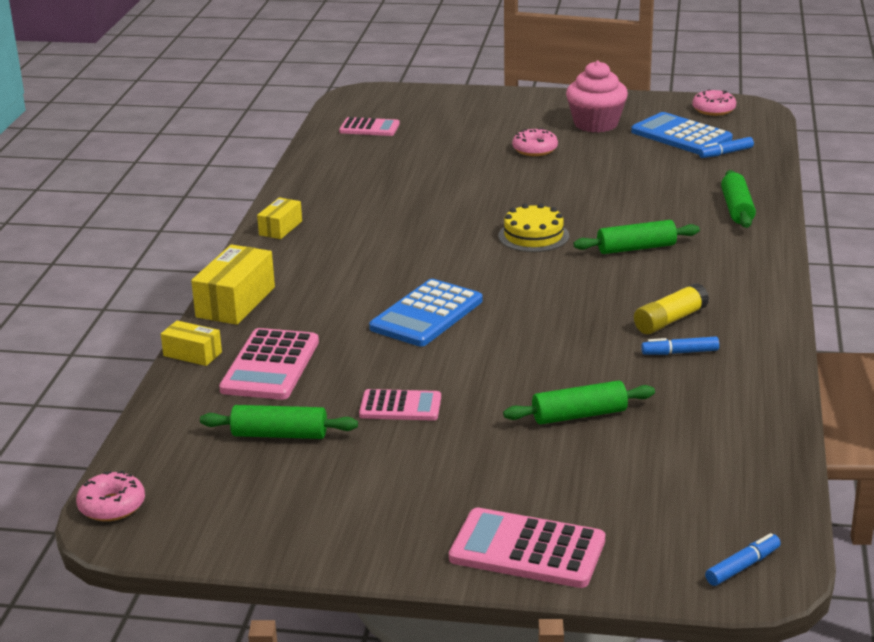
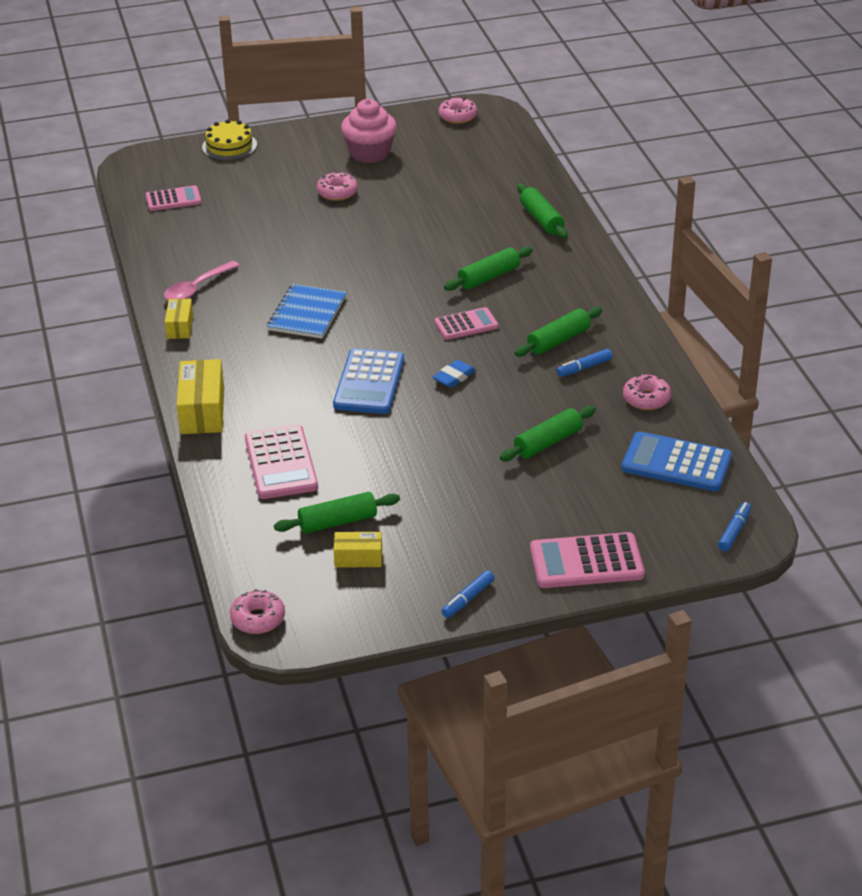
camera: 25 degrees left, 10 degrees up
yellow box [161,321,222,366] -> yellow box moved to [334,532,382,568]
pink calculator [359,389,441,421] -> pink calculator moved to [434,307,499,340]
yellow cake [498,203,569,252] -> yellow cake moved to [202,119,257,160]
blue calculator [631,112,733,154] -> blue calculator moved to [621,431,732,491]
yellow glue stick [634,283,709,334] -> green rolling pin [514,307,602,357]
blue marker [699,137,754,158] -> blue marker moved to [442,570,494,618]
none -> pink spoon [164,261,240,300]
none -> blue notebook [267,284,346,339]
none -> blue eraser [433,360,476,388]
none -> pink donut [623,375,671,410]

